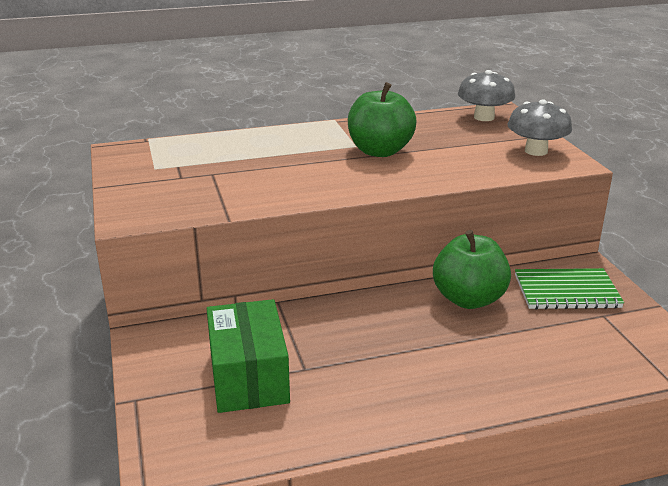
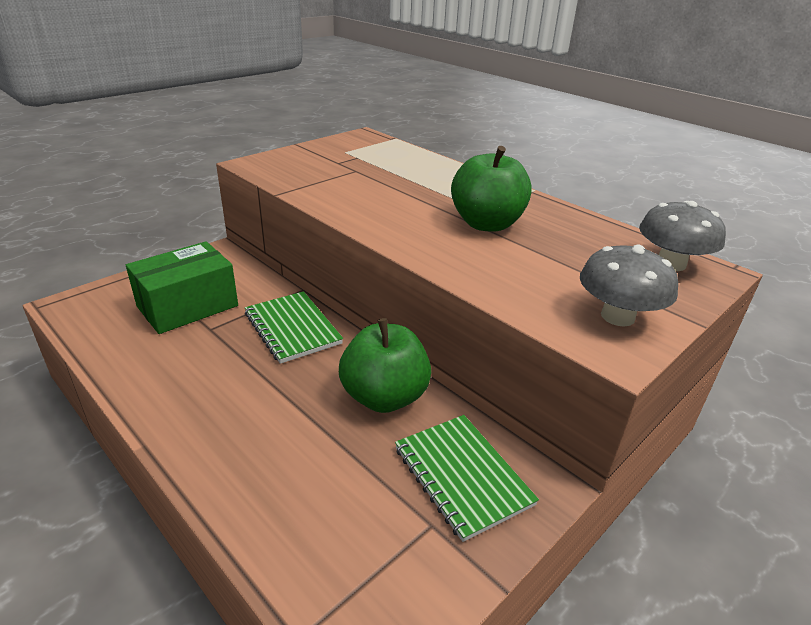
camera: 60 degrees right, 5 degrees up
none -> green notebook [245,291,343,364]

